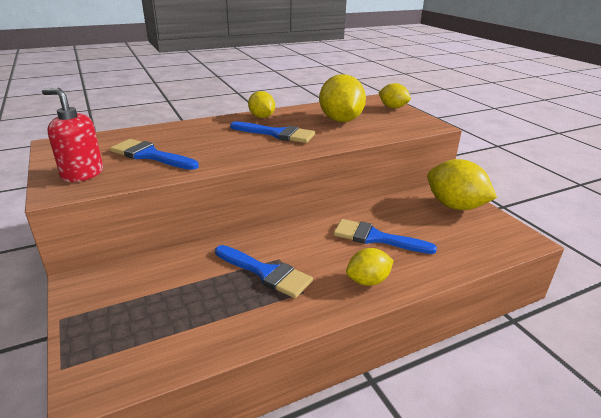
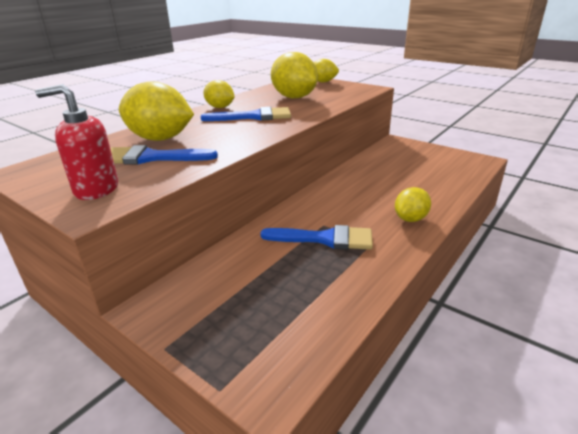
camera: 25 degrees left, 0 degrees up
blue brush [334,219,437,254] -> none
yellow lemon [427,159,497,210] -> yellow lemon moved to [119,81,194,141]

